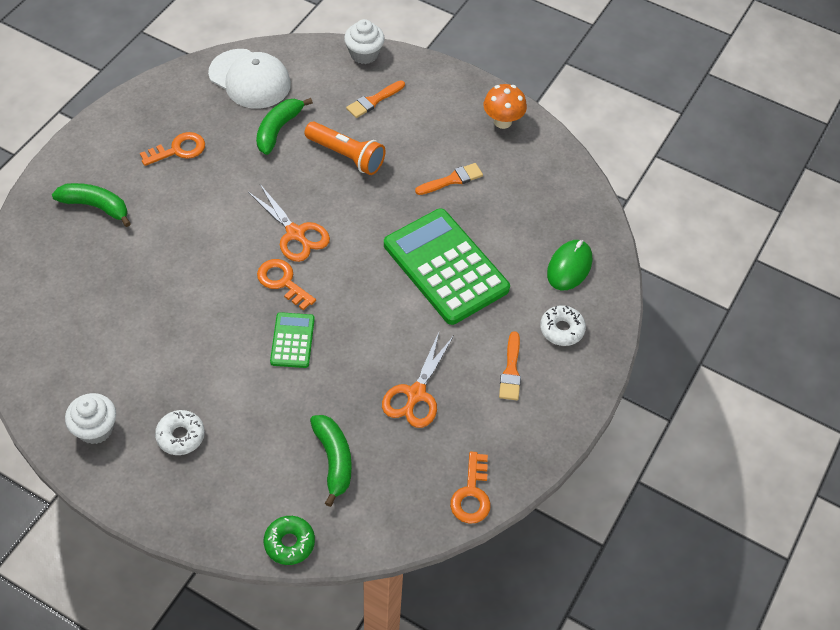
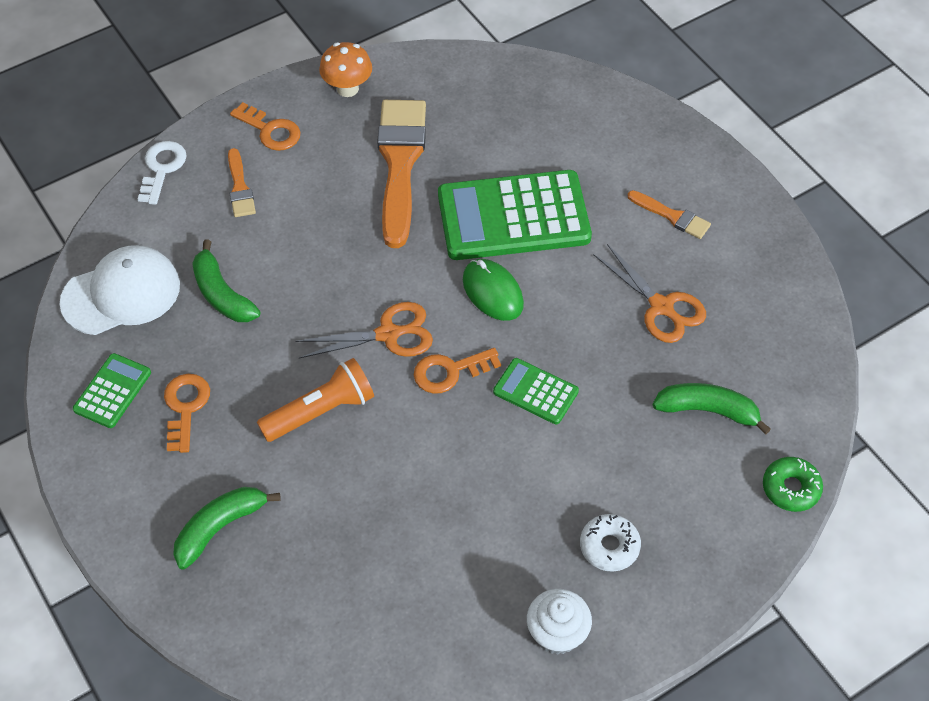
camera: 60 degrees left, 0 degrees up
orange flashlight [304,121,385,175] -> orange flashlight moved to [257,358,374,442]
white cupcake [344,19,385,64] -> white key [138,141,187,205]
orange brush [415,163,483,195] -> orange brush [377,100,426,248], size x2.12
orange key [450,452,491,524] -> orange key moved to [230,102,301,151]
white donut [540,305,586,346] -> none
green mouse [547,240,592,291] -> green mouse moved to [463,259,524,321]
none -> green calculator [73,353,151,428]

